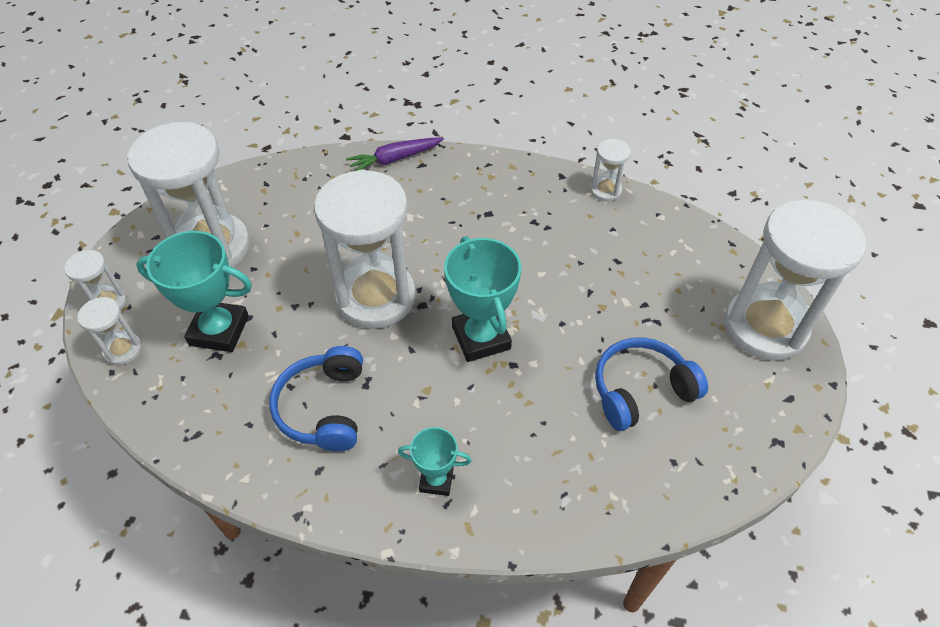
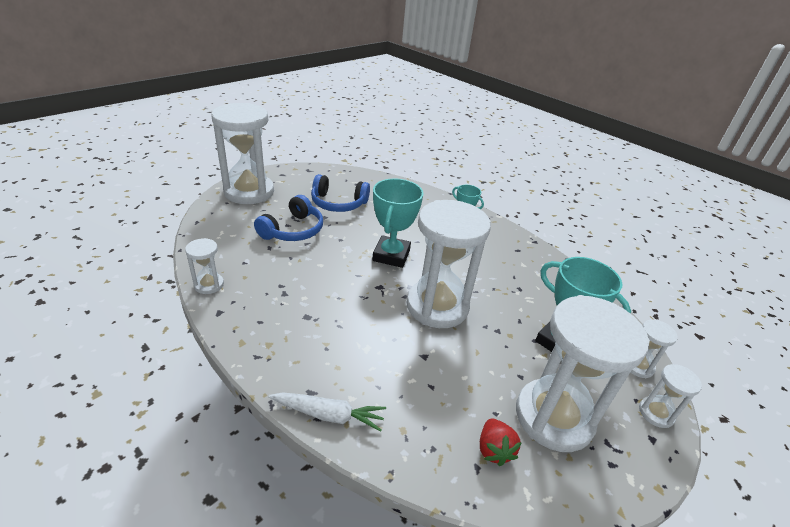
camera: 150 degrees left, 15 degrees down
blue headphones [270,346,363,452] -> blue headphones moved to [254,195,323,241]
purple carrot [346,138,444,171] -> white carrot [268,392,386,432]
none -> red strawberry [480,418,522,466]

